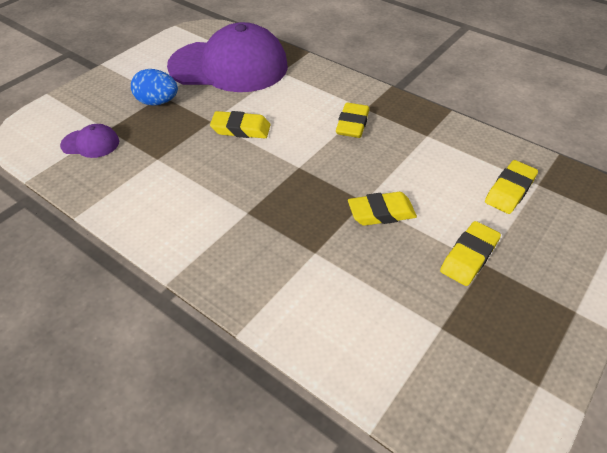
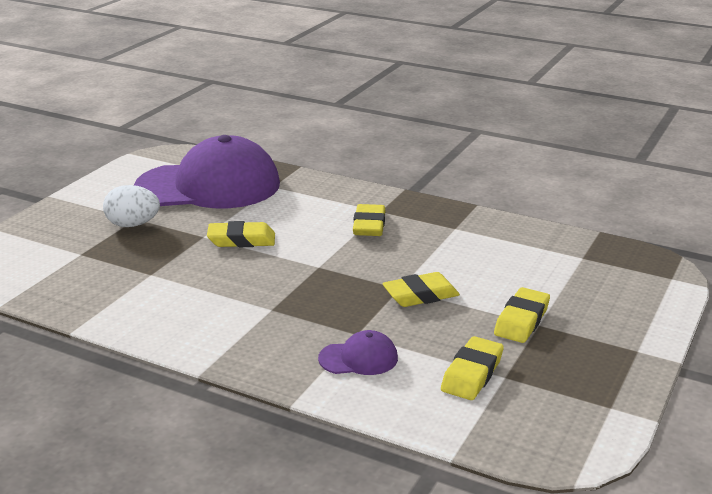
camera: 10 degrees left, 20 degrees down
purple cap [60,124,119,158] -> purple cap moved to [318,330,398,375]
blue egg [131,69,178,106] -> white egg [103,185,160,227]
yellow eraser [485,160,538,214] -> yellow eraser moved to [441,336,504,400]

